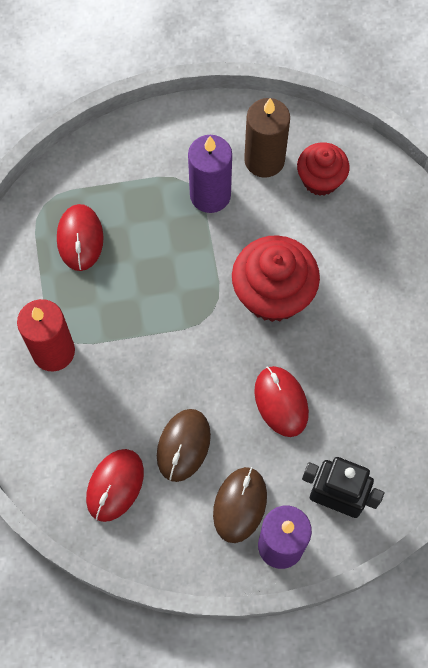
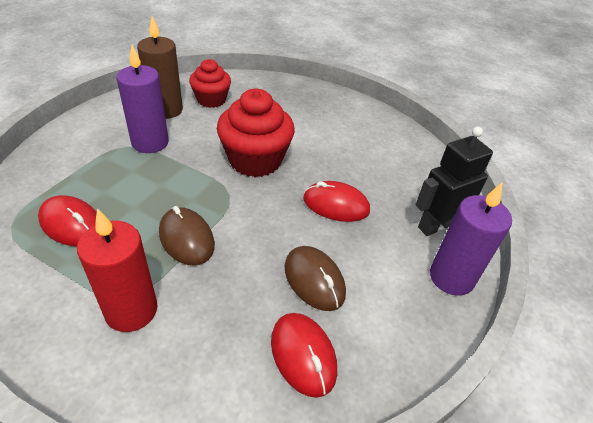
camera: 55 degrees left, 25 degrees down
brown mouse [213,467,267,543] -> brown mouse moved to [159,206,215,266]

